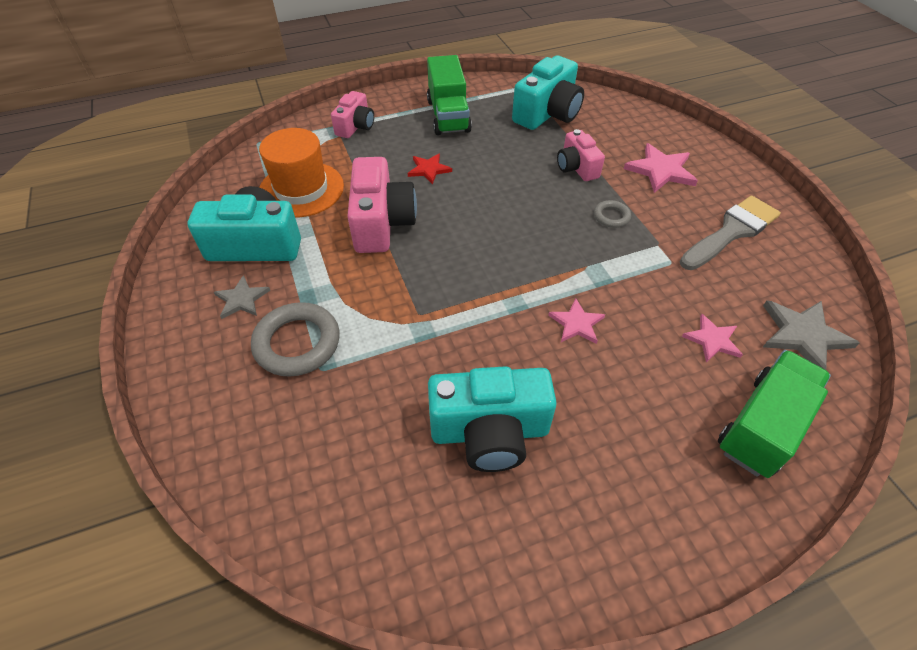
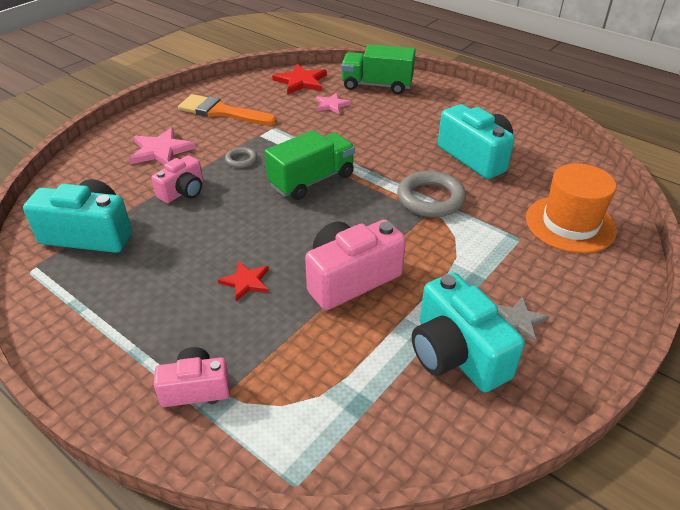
camera: 120 degrees left, 10 degrees down
grey ring [251,302,339,377] -> grey ring moved to [397,171,466,217]
orange hat [259,128,344,218] -> orange hat moved to [526,163,617,253]
green truck [427,55,472,135] -> green truck moved to [265,130,355,200]
pink star [548,298,605,344] -> none
grey brush [680,196,781,270] -> orange brush [178,94,277,125]
grey star [763,300,860,370] -> red star [272,64,327,95]

